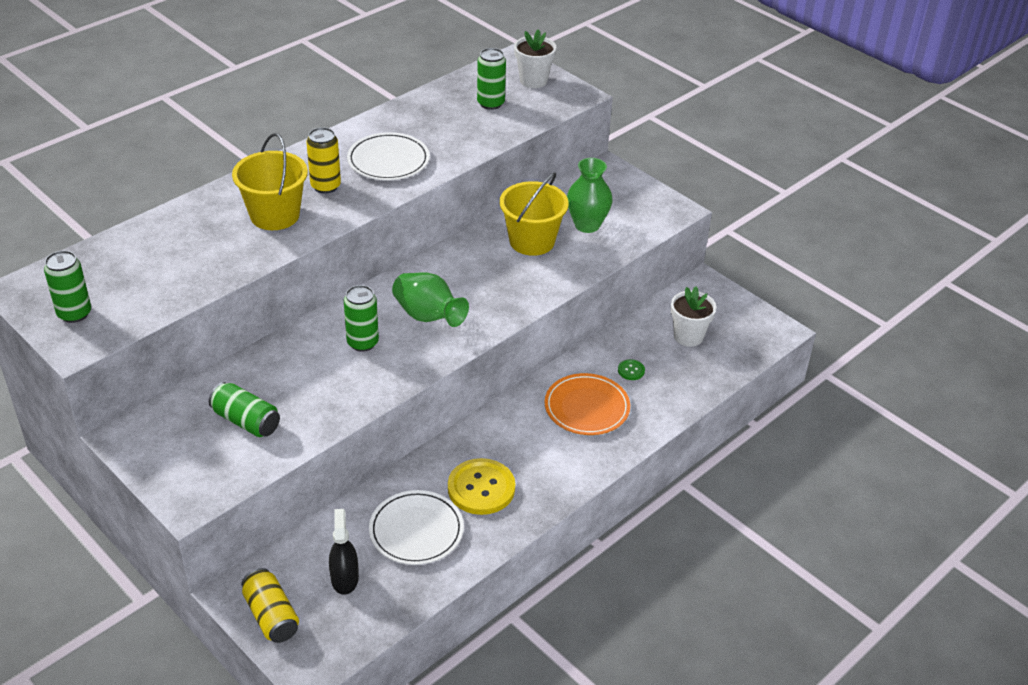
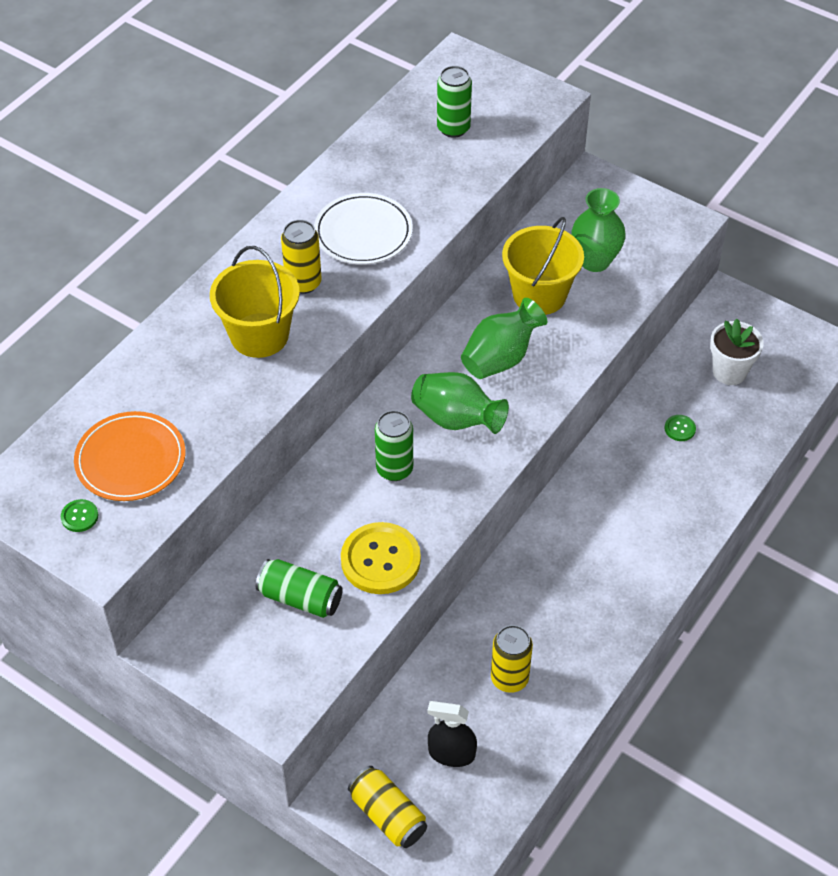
camera: 10 degrees left, 10 degrees up
green can [44,251,91,323] -> green button [61,499,98,532]
black spray bottle [329,509,359,595] -> black spray bottle turned 60 degrees counterclockwise [427,701,477,767]
white plate [369,490,464,565] -> yellow can [491,625,533,693]
yellow button [448,458,515,515] -> yellow button moved to [341,522,421,594]
white flower pot [514,29,556,88] -> none
orange plate [545,373,630,435] -> orange plate moved to [74,411,185,501]
none -> green vase [461,298,547,379]

